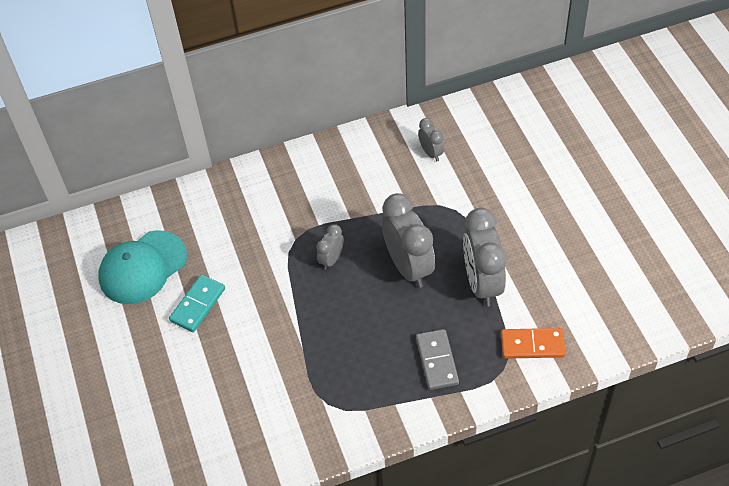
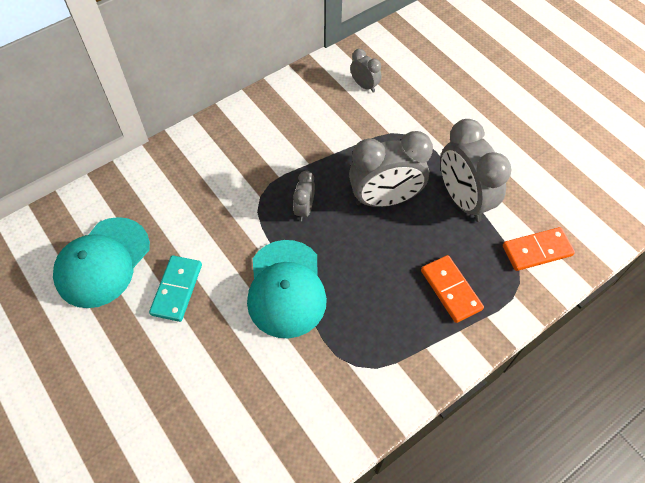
camera: 20 degrees left, 5 degrees up
grey clock [382,193,435,288] -> grey clock turned 120 degrees clockwise [349,131,433,207]
grey domino [416,329,459,390] -> orange domino [421,255,484,323]
none -> turquoise cap [247,240,327,338]

